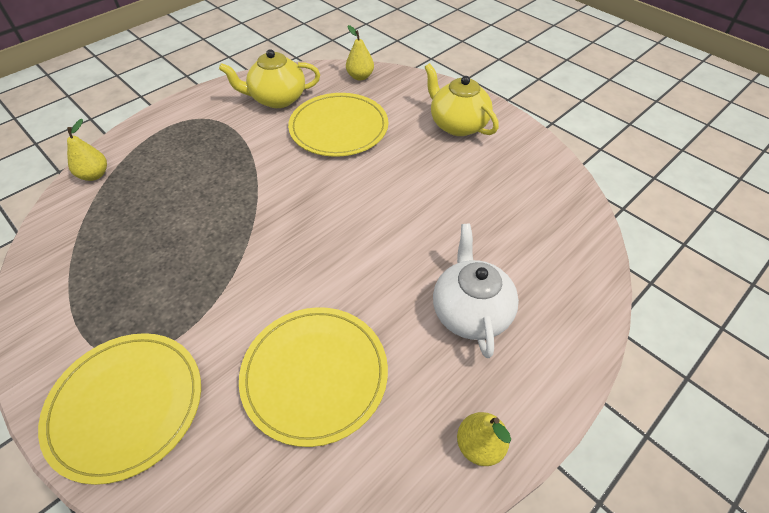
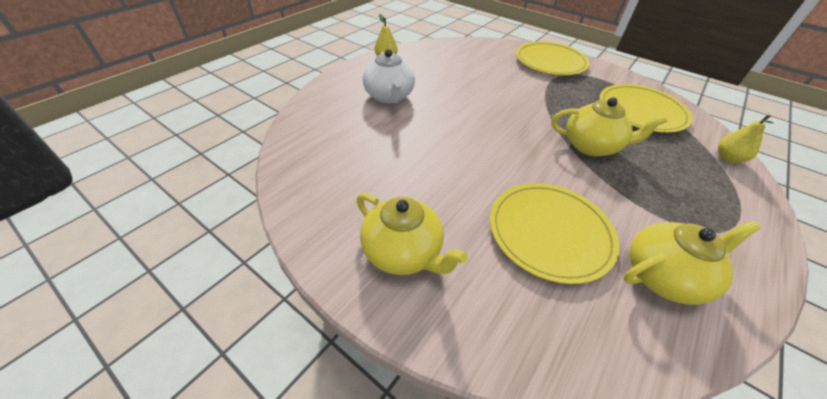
camera: 170 degrees right, 5 degrees down
yellow plate [239,307,388,447] -> yellow plate moved to [599,84,693,133]
yellow pear [346,25,374,80] -> none
none -> yellow teapot [551,98,667,156]

